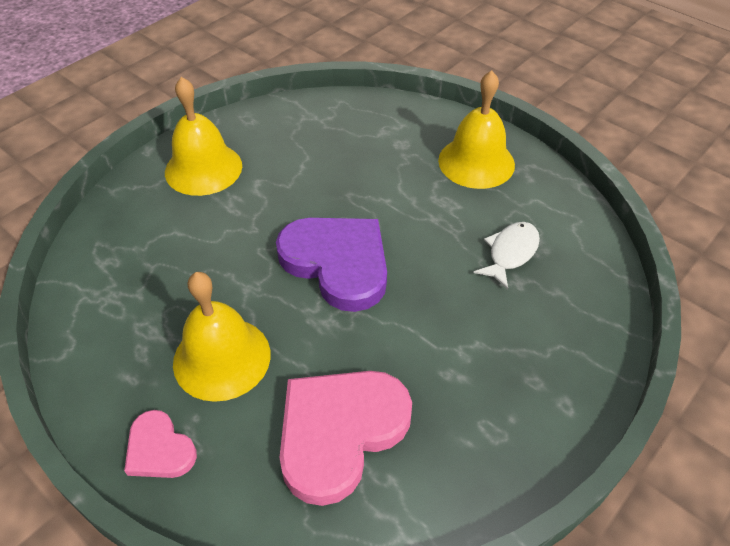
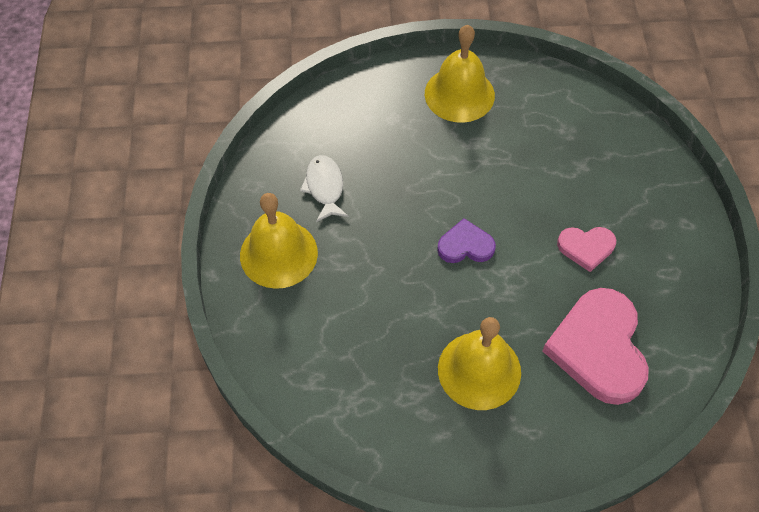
camera: 45 degrees left, 10 degrees up
pink heart [124,410,197,478] -> pink heart moved to [557,227,616,272]
purple heart [276,218,387,312] -> purple heart [437,218,496,263], size x0.51
white fish [474,222,540,289] -> white fish moved to [300,155,349,222]

